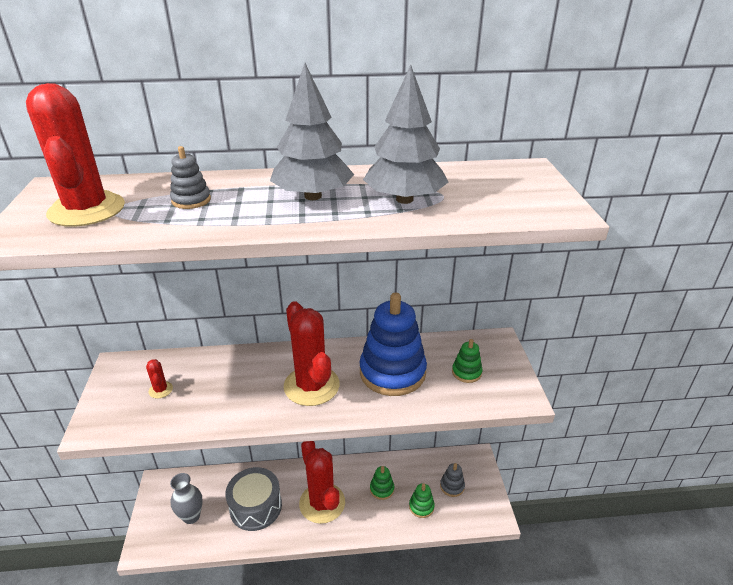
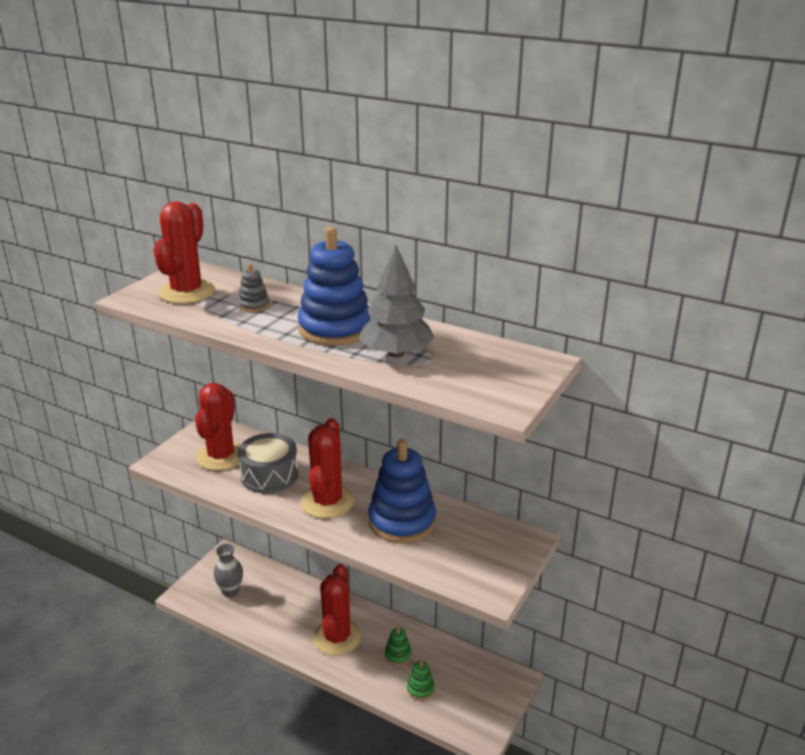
camera: 35 degrees right, 5 degrees down
red cactus [146,359,173,398] -> red cactus [195,383,241,471], size x2.41
grey drum [225,467,282,531] -> grey drum moved to [238,433,299,494]
grey tree [270,63,354,200] -> blue stacking toy [298,226,371,346]
grey stacking toy [440,463,465,497] -> none
green stacking toy [452,339,482,383] -> none

